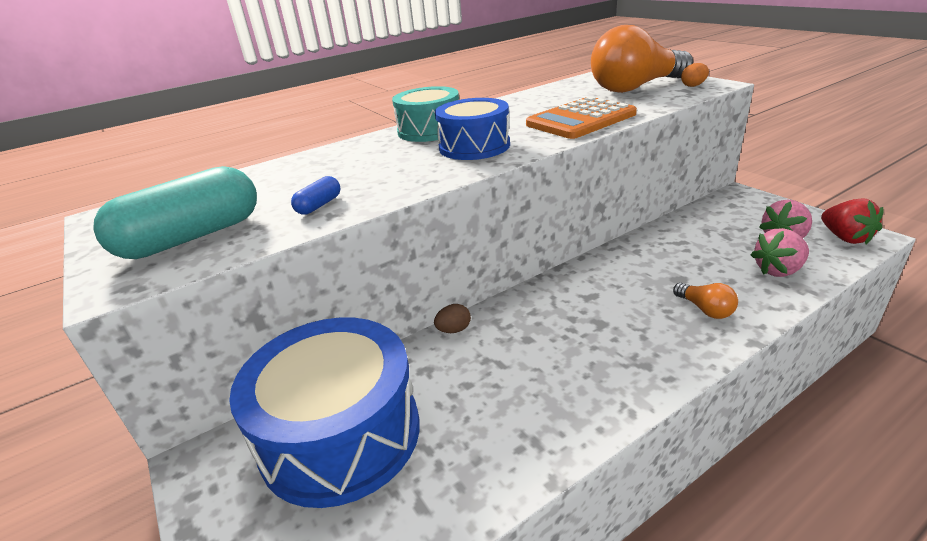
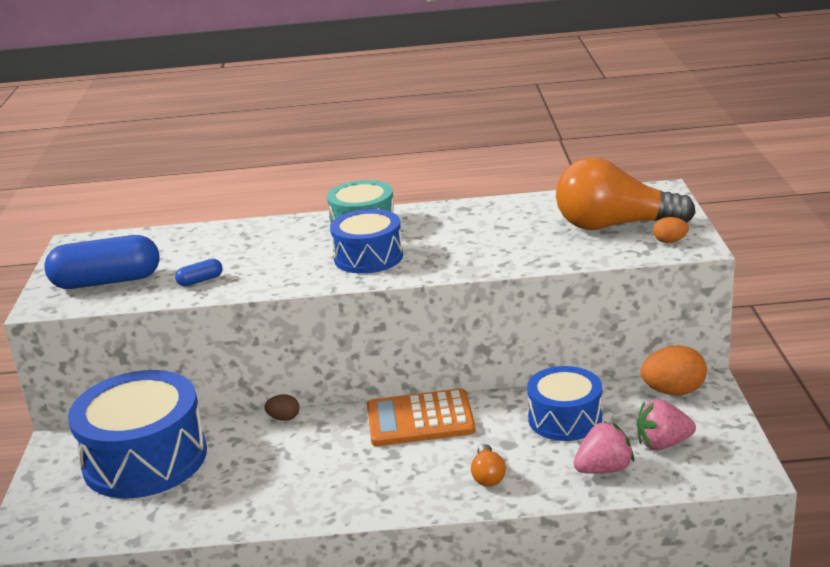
camera: 30 degrees right, 5 degrees down
turquoise capsule [93,166,257,259] -> blue capsule [44,235,160,289]
orange calculator [526,96,637,139] -> orange calculator moved to [367,388,476,446]
pink strawberry [751,228,809,277] -> pink strawberry turned 150 degrees clockwise [574,421,634,474]
red strawberry [821,198,884,244] -> none
none -> blue drum [527,366,602,441]
none -> orange egg [640,345,707,395]

